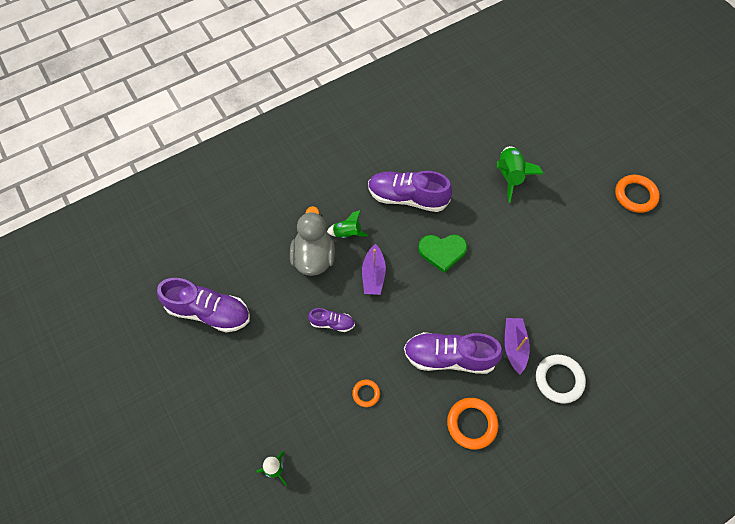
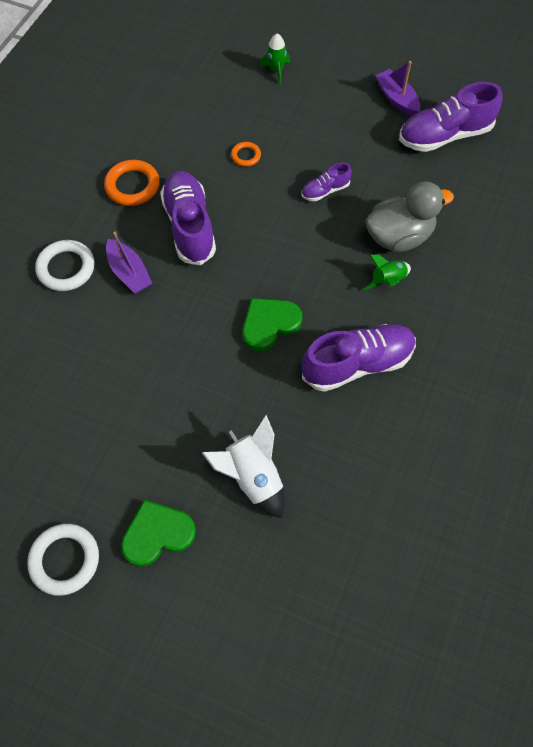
camera: 145 degrees right, 0 degrees up
grey duck [290,206,335,276] -> grey duck turned 75 degrees counterclockwise [366,182,454,252]
purple boat [362,244,386,295] -> purple boat moved to [375,61,420,116]
purple shoe [404,332,503,374] -> purple shoe turned 75 degrees counterclockwise [160,171,216,265]
green rocket [497,146,543,203] -> white rocket [202,415,285,518]
orange ring [615,175,660,213] -> white ring [27,524,99,596]
none -> green heart [121,499,196,567]

